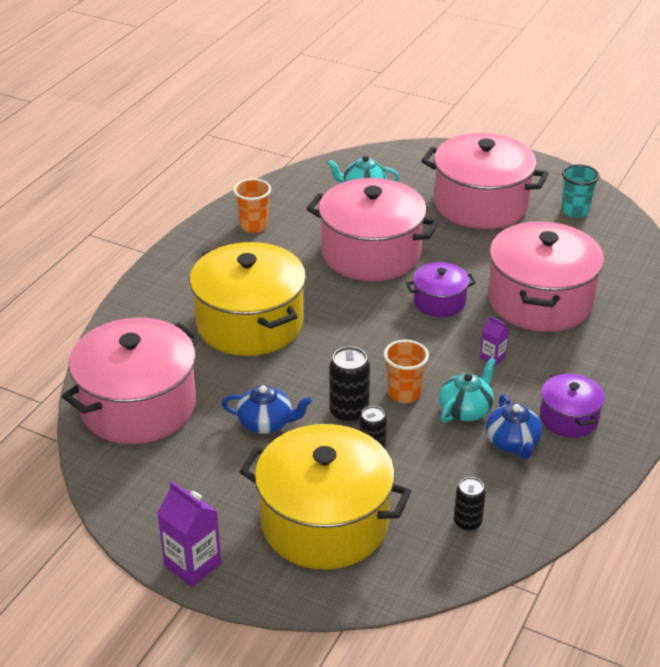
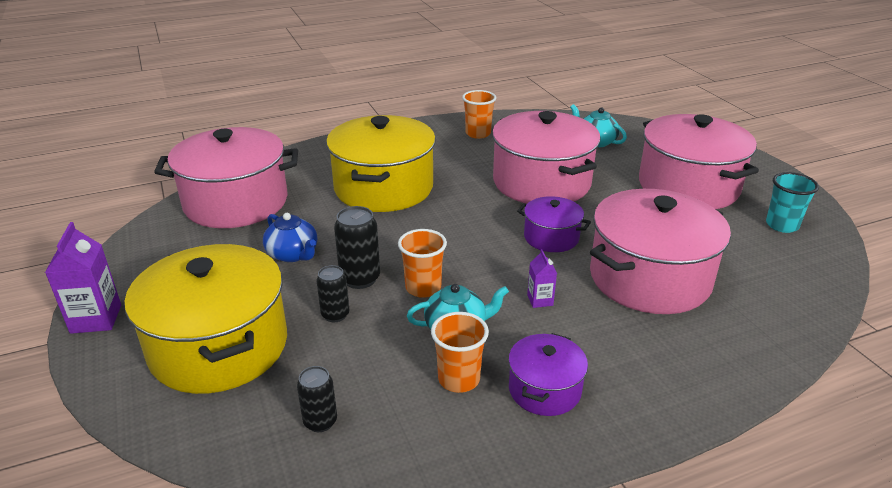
camera: 40 degrees right, 5 degrees down
blue teapot [486,394,542,459] -> orange cup [431,312,489,393]

